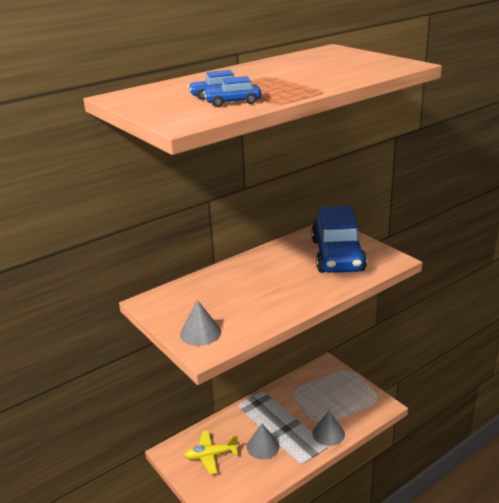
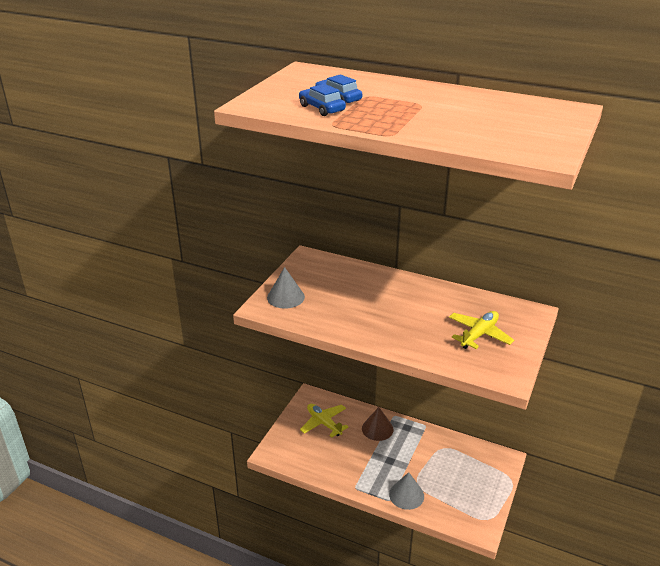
camera: 60 degrees right, 5 degrees up
grey cone [247,424,279,459] -> none
blue car [311,206,367,273] -> yellow plane [449,311,514,349]
none -> brown cone [362,407,394,441]

